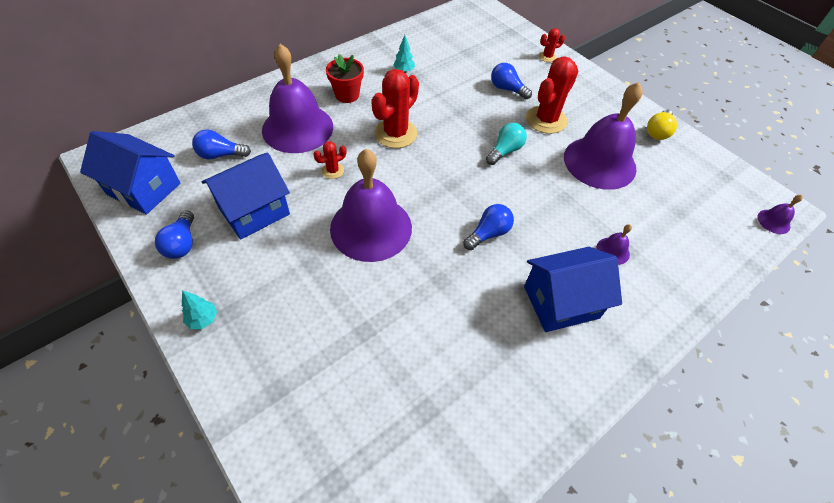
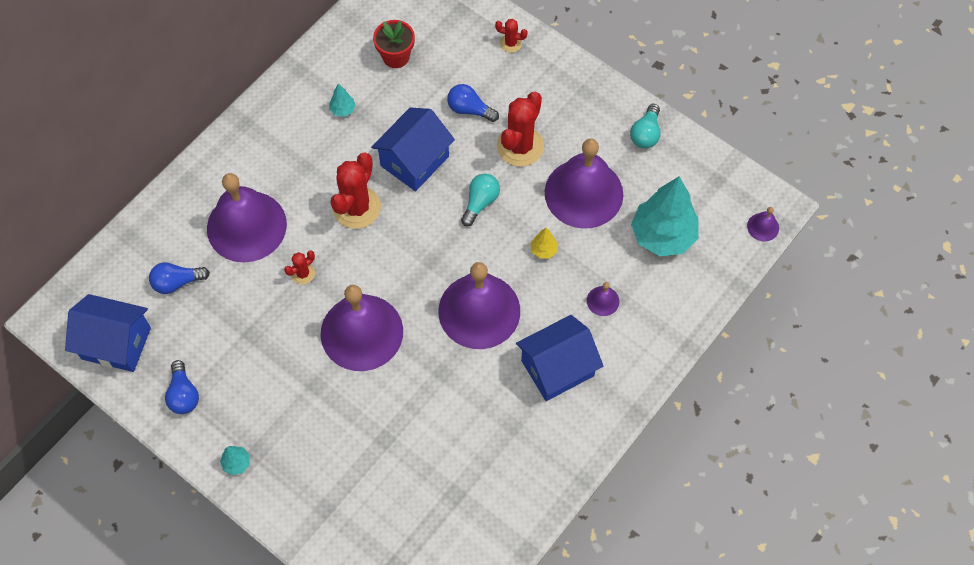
camera: 10 degrees left, 10 degrees up
blue house [202,152,290,240] -> blue house moved to [371,108,455,191]
red flower pot [326,54,364,103] -> red flower pot moved to [373,20,415,68]
blue light bulb [463,204,514,250] -> purple bell [438,262,520,349]
red cactus [539,28,565,62] -> red cactus turned 45 degrees clockwise [495,19,528,53]
yellow light bulb [647,109,677,140] -> turquoise light bulb [630,104,661,148]
none -> yellow tree [530,228,558,259]
none -> turquoise tree [631,176,699,256]

